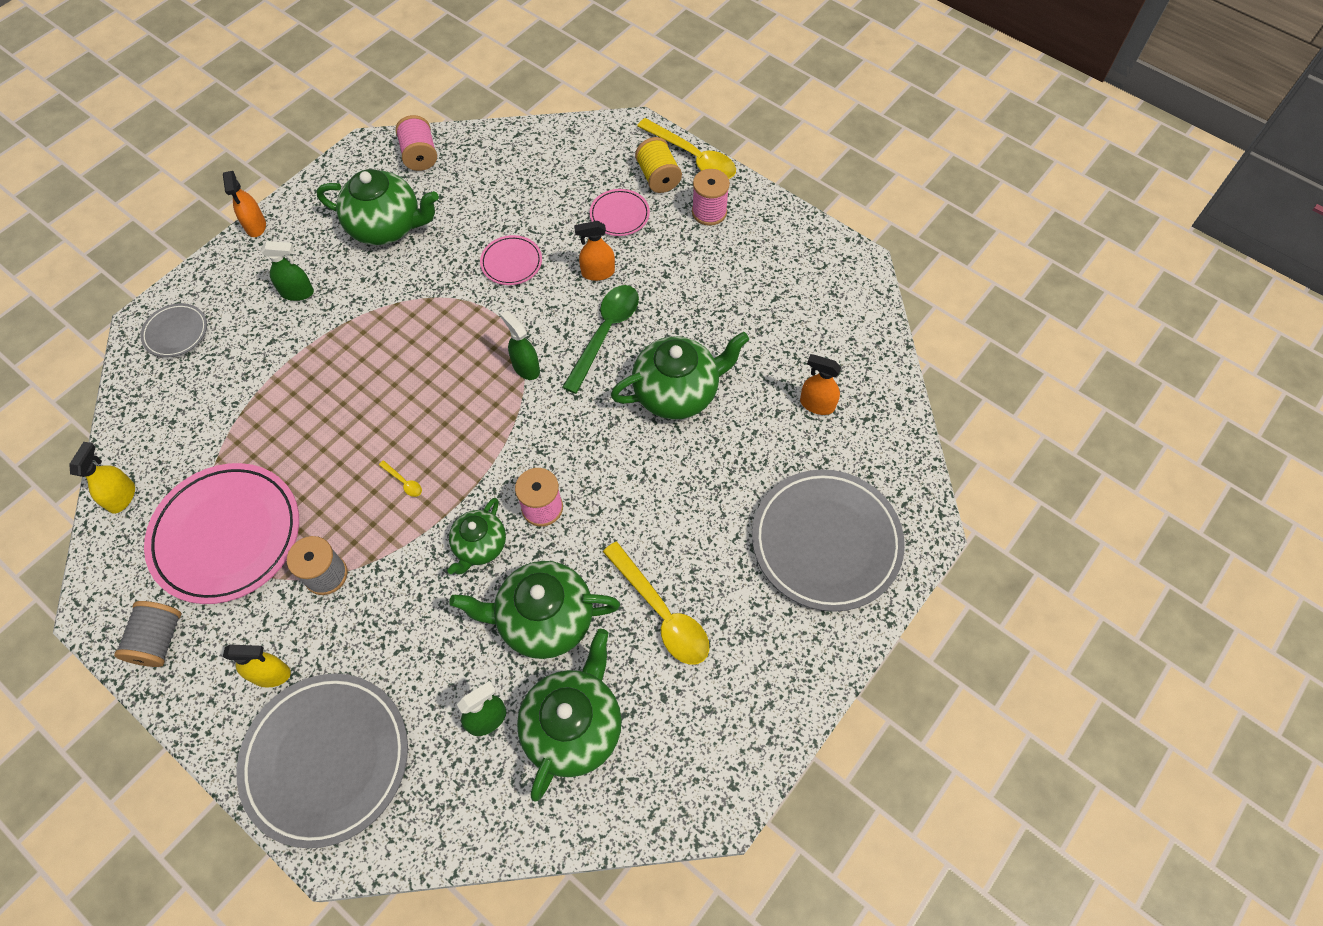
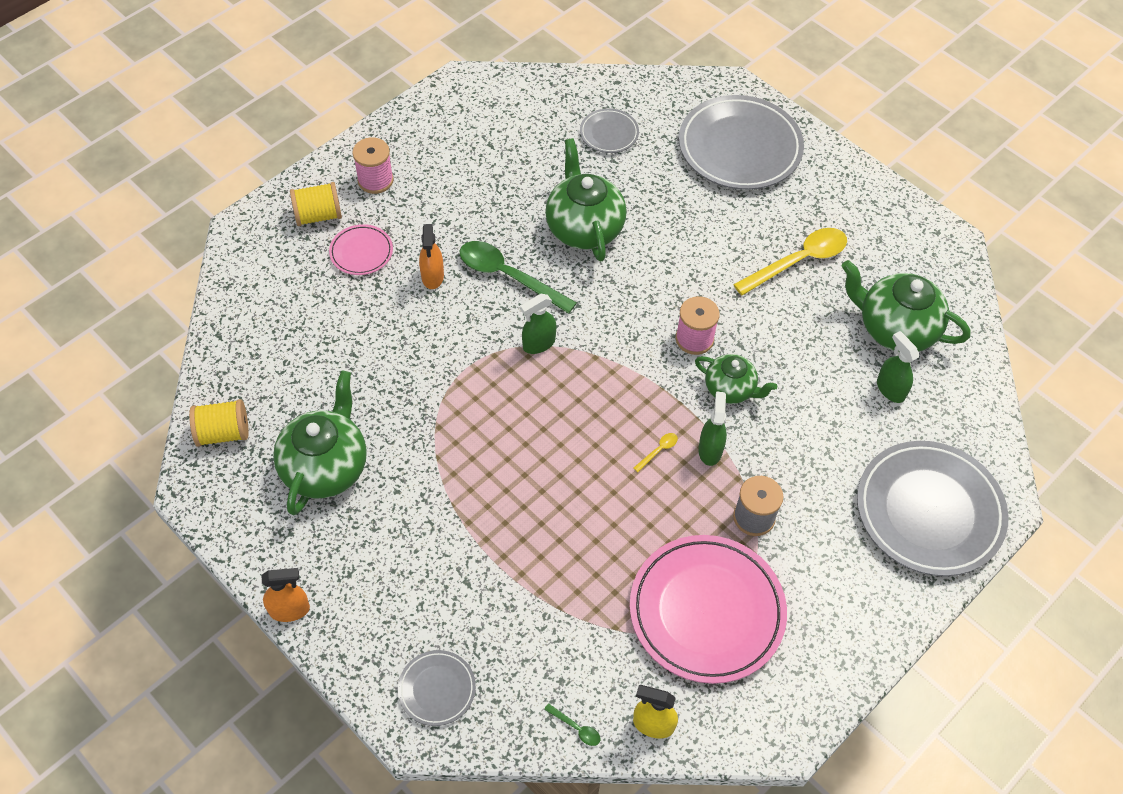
camera: 85 degrees left, 5 degrees down
grey spool [114,601,182,667] -> none
yellow spray bottle [223,645,291,688] -> none
green spray bottle [261,241,314,301] -> green spray bottle moved to [698,391,727,466]
pink spool [395,115,437,171] -> yellow spool [189,399,249,447]
green teapot [449,561,620,659] -> none
pink plate [480,235,542,285] -> none
yellow spoon [637,118,736,179] -> none
orange spray bottle [800,354,841,415] -> grey plate [580,108,639,153]
none -> green spoon [544,703,600,746]

